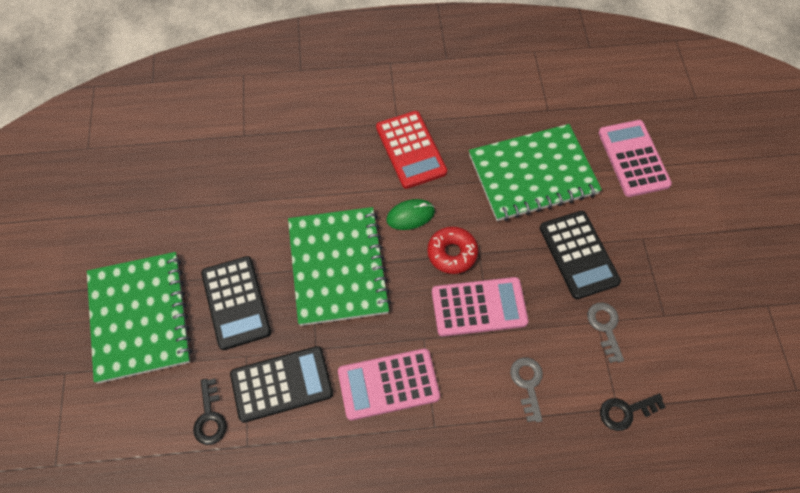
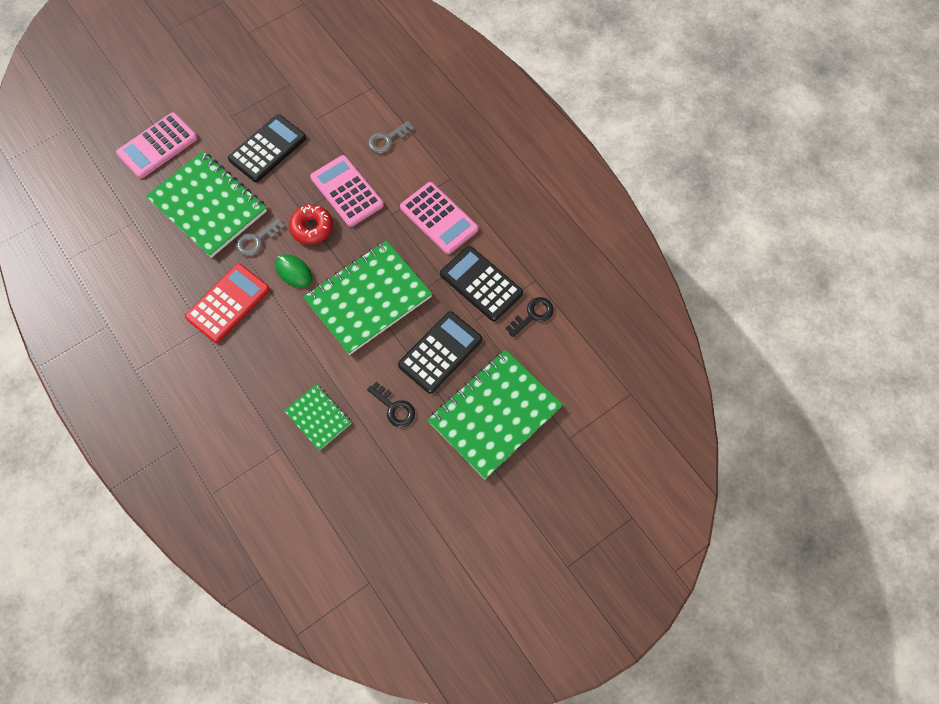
camera: 120 degrees left, 5 degrees up
grey key [587,302,624,363] -> grey key moved to [236,218,285,256]
black key [600,394,666,431] -> black key moved to [367,382,415,427]
none -> green notebook [284,384,351,451]

